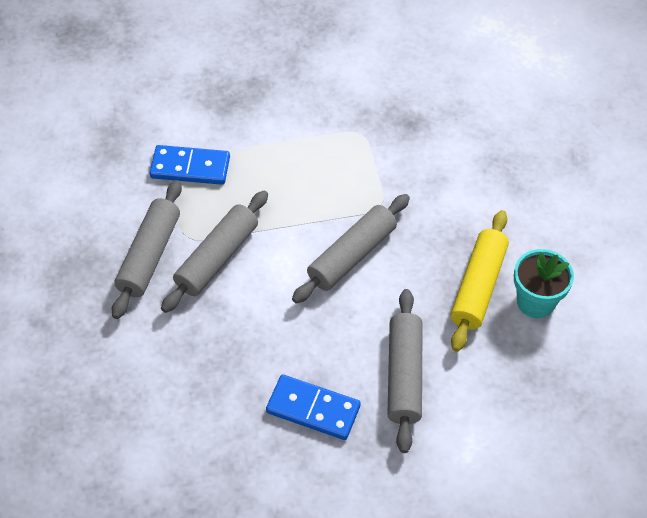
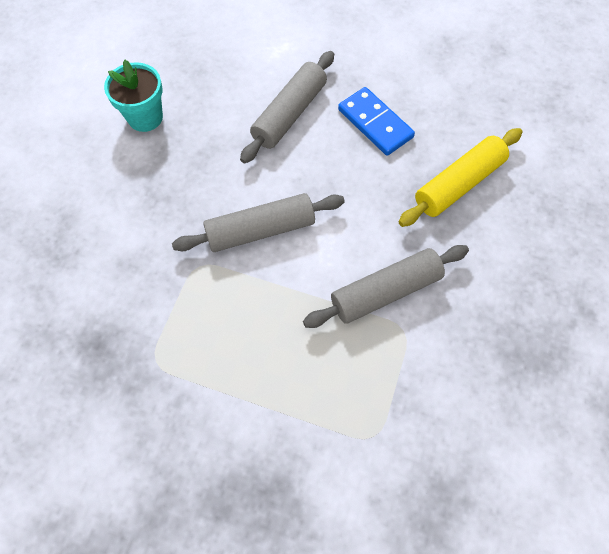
camera: 150 degrees left, 10 degrees up
grey rolling pin [112,180,182,319] -> none
blue domino [149,145,230,185] -> none
yellow rolling pin [451,210,509,352] -> yellow rolling pin moved to [399,128,522,227]

